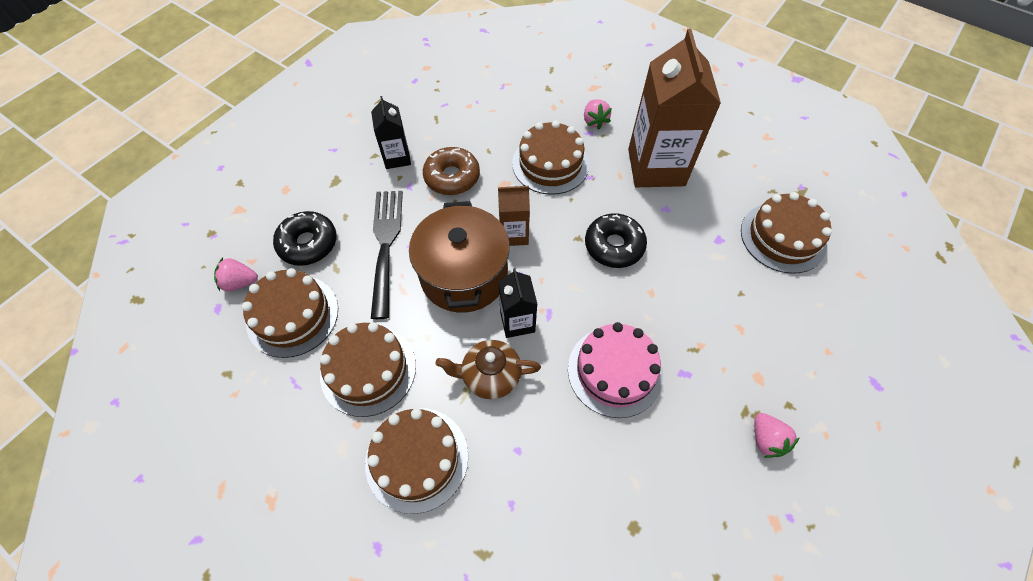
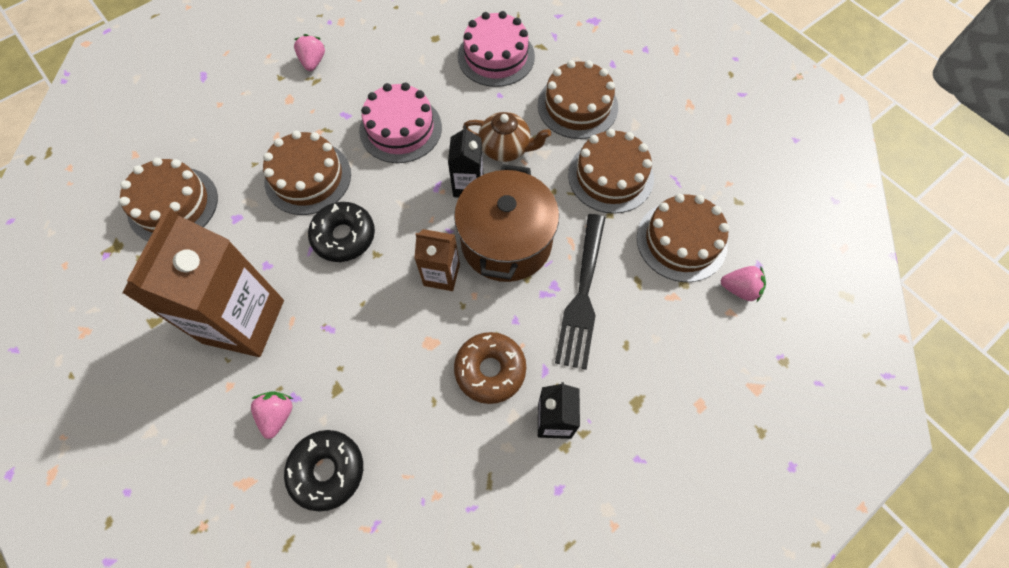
camera: 165 degrees left, 5 degrees up
black donut [273,211,337,266] -> black donut moved to [284,430,363,511]
brown cake [512,120,589,195] -> brown cake moved to [263,131,351,215]
none -> pink cake [458,11,535,87]

